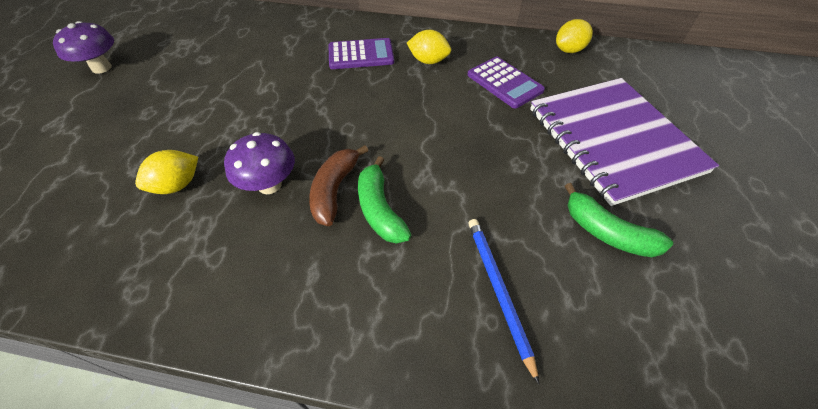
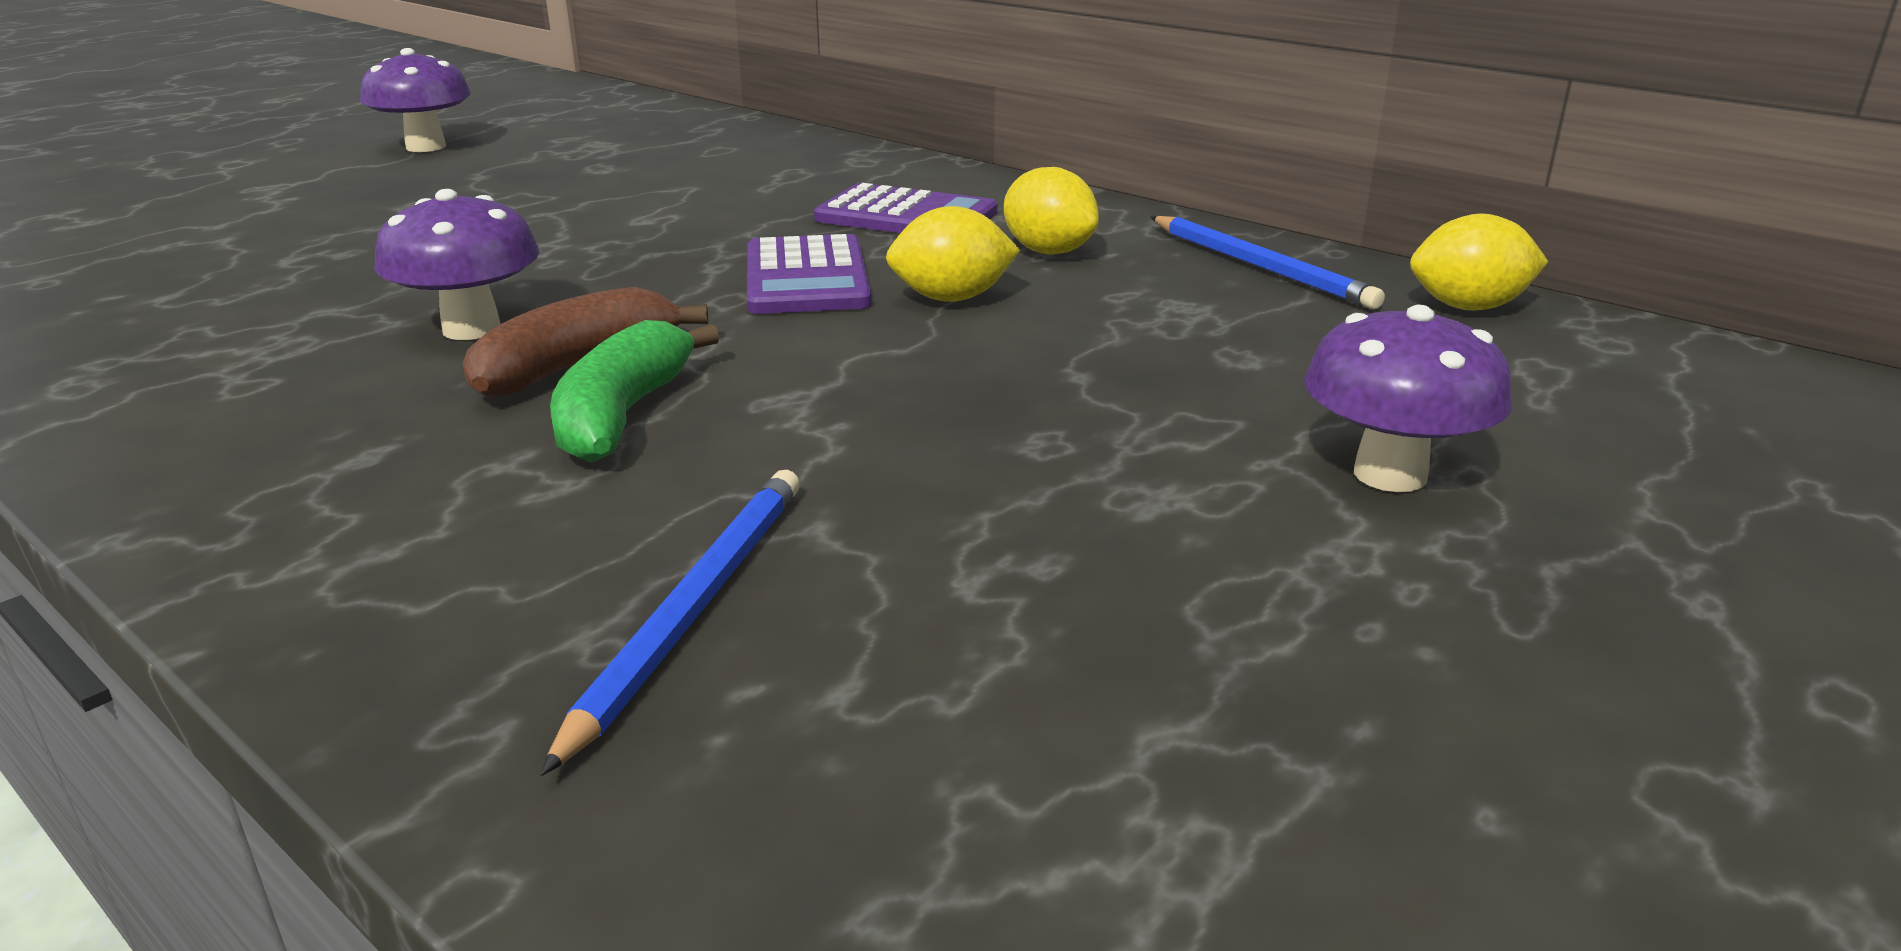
camera: 30 degrees right, 25 degrees down
yellow lemon [135,150,198,194] -> yellow lemon moved to [886,206,1021,302]
purple calculator [467,57,545,109] -> purple calculator moved to [747,234,872,314]
purple notebook [530,78,719,206] -> purple mushroom [1304,305,1512,492]
green banana [565,183,673,257] -> none
none -> blue pencil [1151,216,1385,309]

